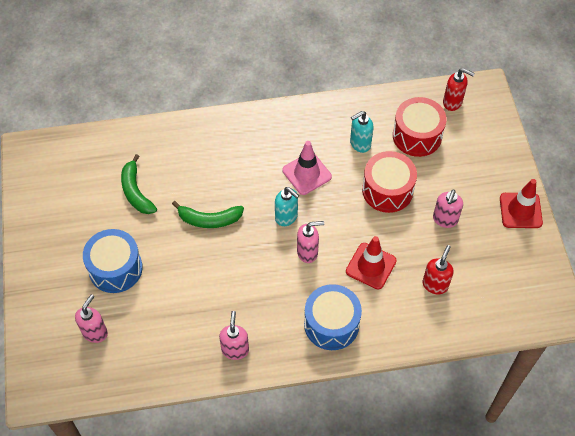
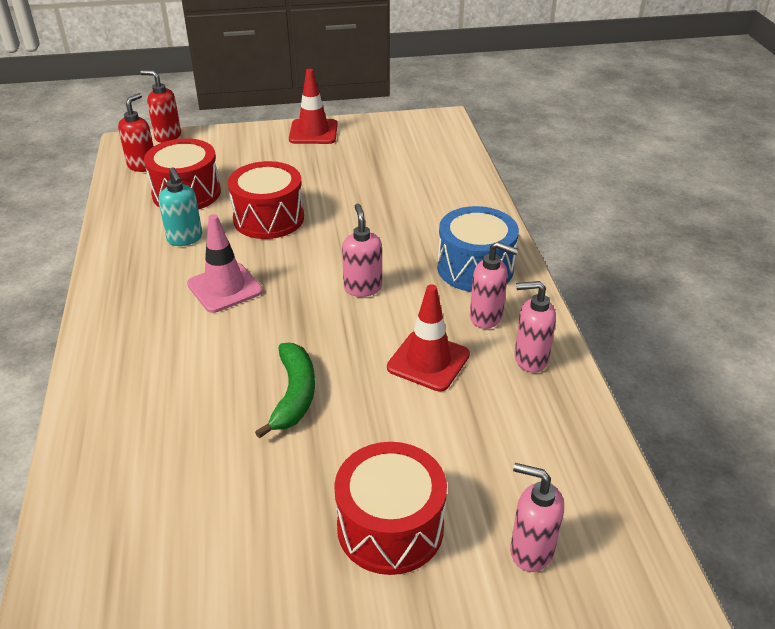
camera: 90 degrees left, 20 degrees down
blue drum [83,229,143,293] -> red drum [334,442,447,575]
green banana [121,154,157,214] -> none
turquoise soap dispenser [275,187,299,226] -> none
red traffic cone [346,236,397,290] -> red traffic cone moved to [387,284,470,392]
red soap dispenser [422,245,454,294] -> red soap dispenser moved to [140,70,181,143]
pink soap dispenser [433,190,463,228] -> pink soap dispenser moved to [470,242,518,329]

